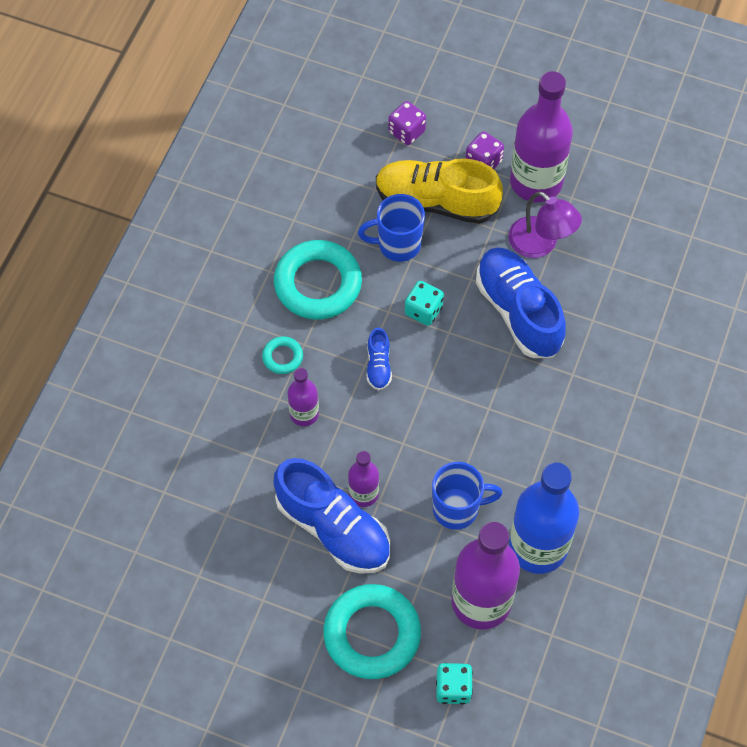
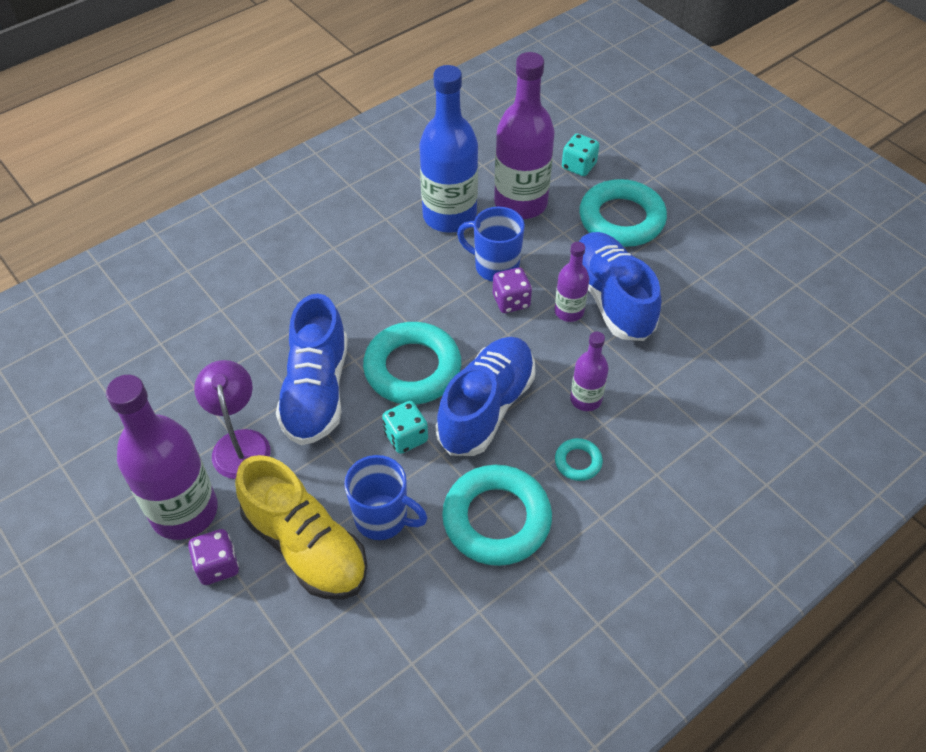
camera: 150 degrees left, 10 degrees down
blue shoe [367,328,392,391] -> blue shoe [435,337,535,456], size x2.20
purple dice [388,101,426,145] -> purple dice moved to [493,268,532,313]
none -> turquoise ring [363,322,461,405]

